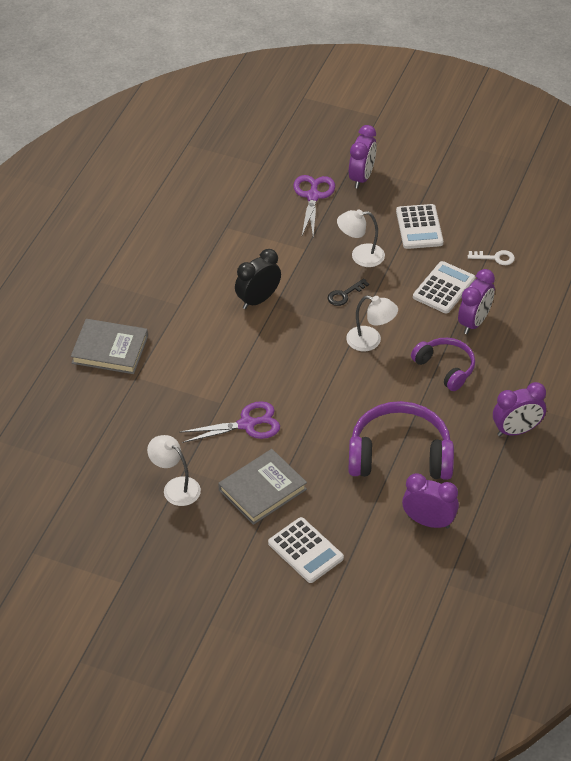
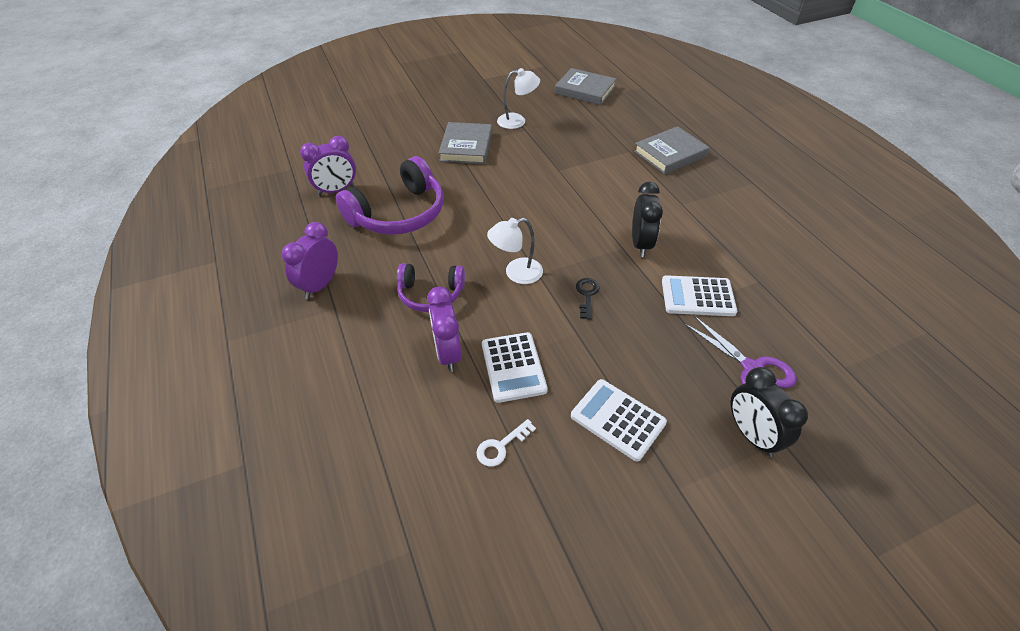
camera: 135 degrees right, 0 degrees up
purple scissors [179,401,280,443] -> none
white calculator [268,517,344,583] -> white calculator moved to [662,275,737,316]
white lamp [337,209,385,267] -> none
purple clock [349,125,377,189] -> black clock [731,367,808,457]
none -> grey book [555,68,616,105]

